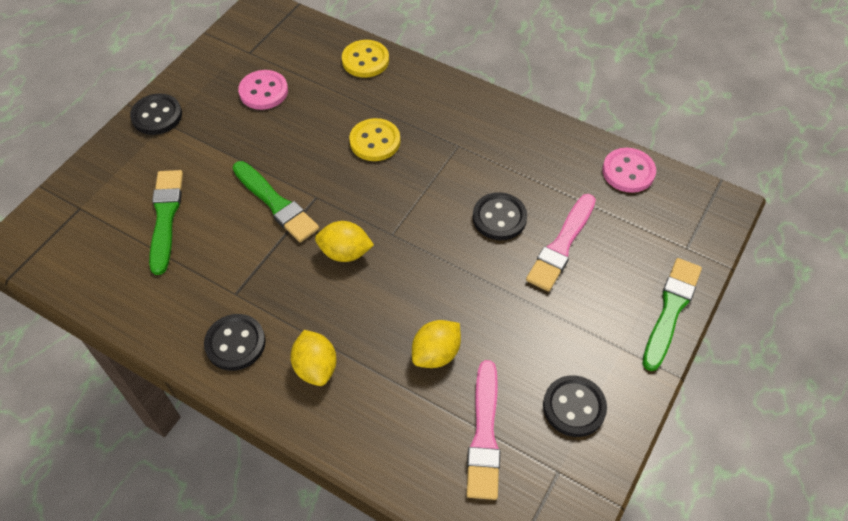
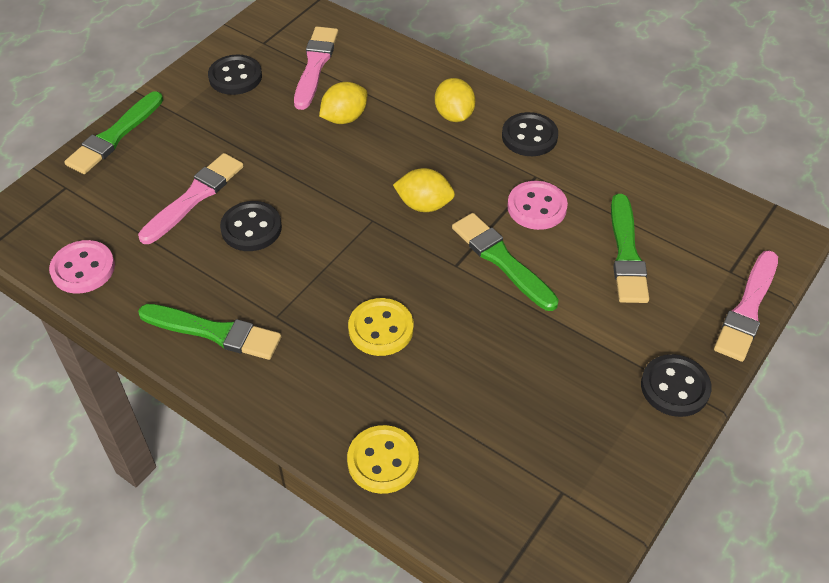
camera: 175 degrees left, 5 degrees down
pink button [238,70,288,110] -> pink button moved to [507,181,568,230]
none -> green brush [138,304,282,360]
none -> pink brush [714,250,778,362]

